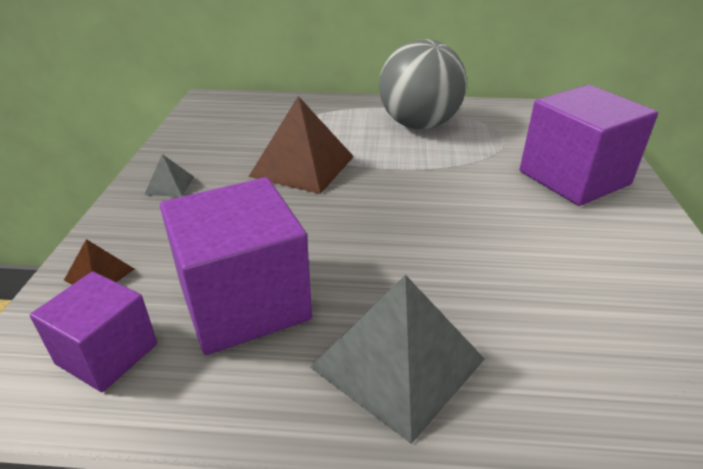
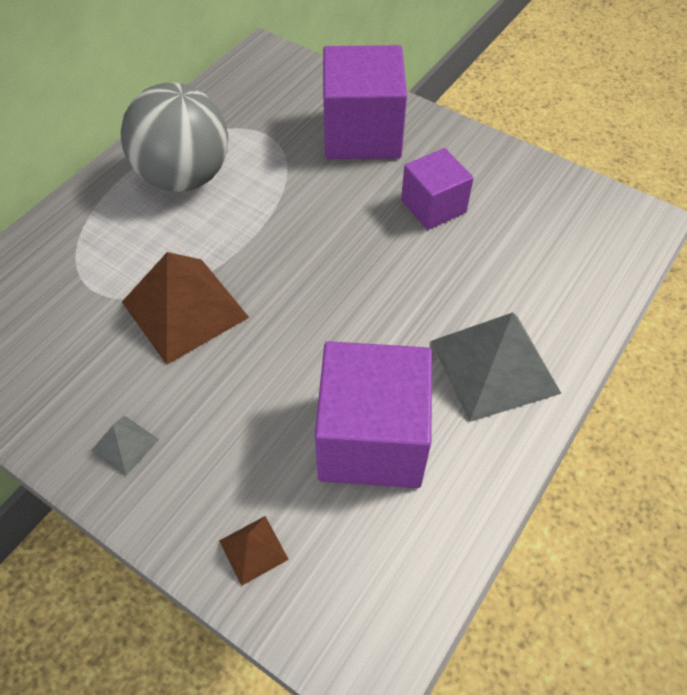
camera: 60 degrees left, 20 degrees up
purple cube [30,272,157,392] -> purple cube moved to [401,148,474,230]

